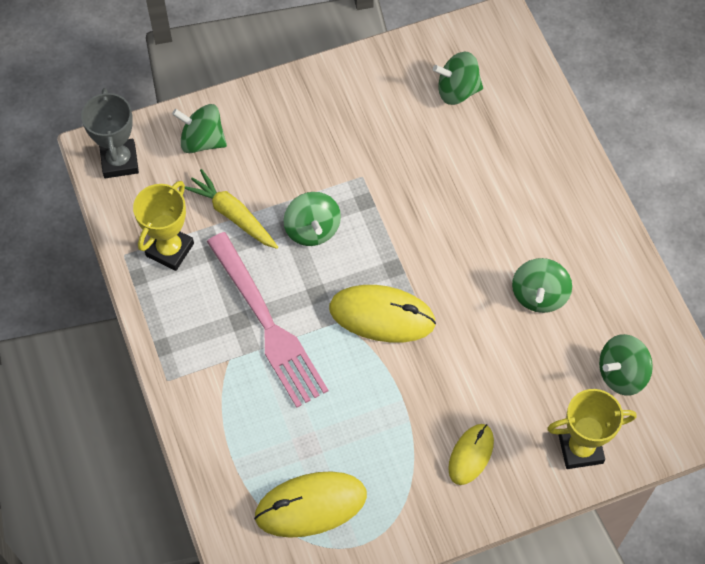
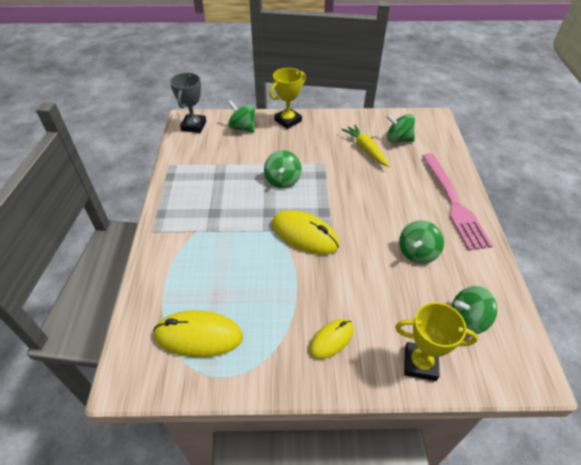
camera: 20 degrees right, 15 degrees down
yellow trophy [133,181,194,271] -> yellow trophy moved to [269,68,306,129]
yellow carrot [184,169,278,249] -> yellow carrot moved to [341,124,390,167]
pink fork [207,232,328,408] -> pink fork moved to [422,153,493,250]

